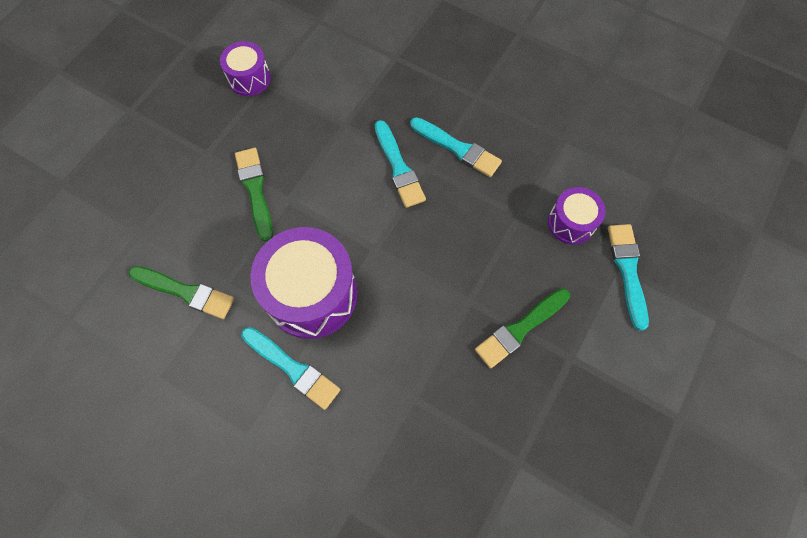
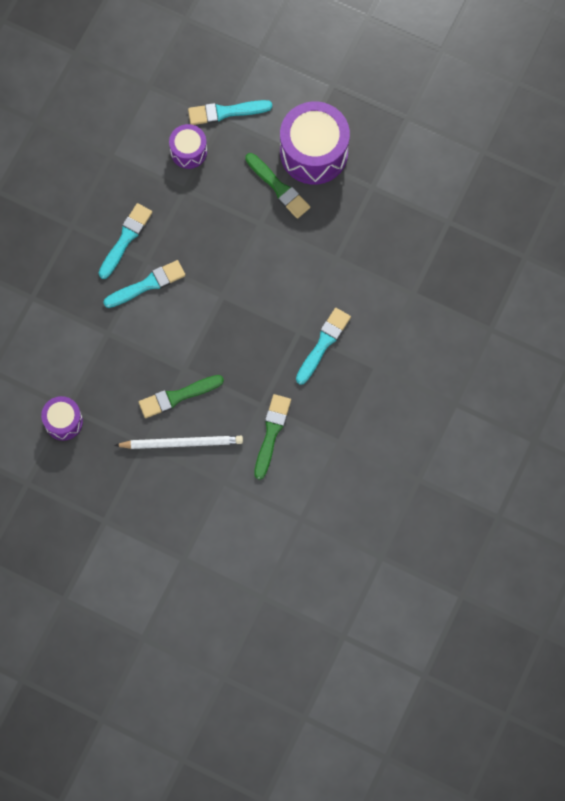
camera: 95 degrees left, 5 degrees up
purple drum [250,227,357,339] -> purple drum moved to [280,101,350,184]
none -> white pencil [114,436,243,449]

